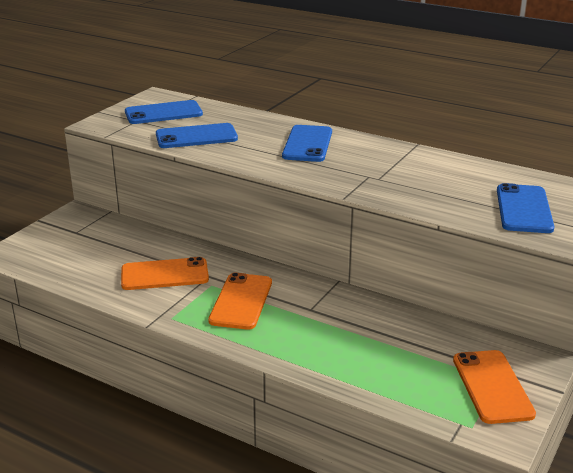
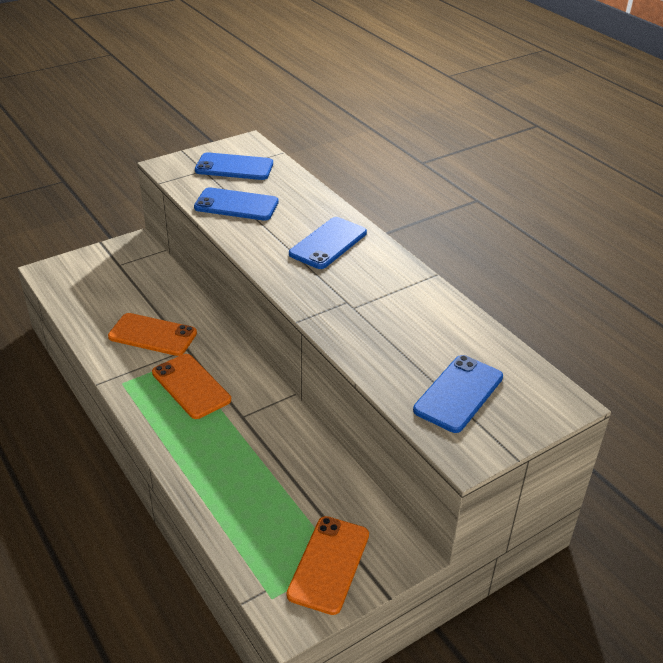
camera: 25 degrees right, 10 degrees up
orange phone [208,273,272,330] -> orange phone turned 75 degrees counterclockwise [152,354,231,419]

